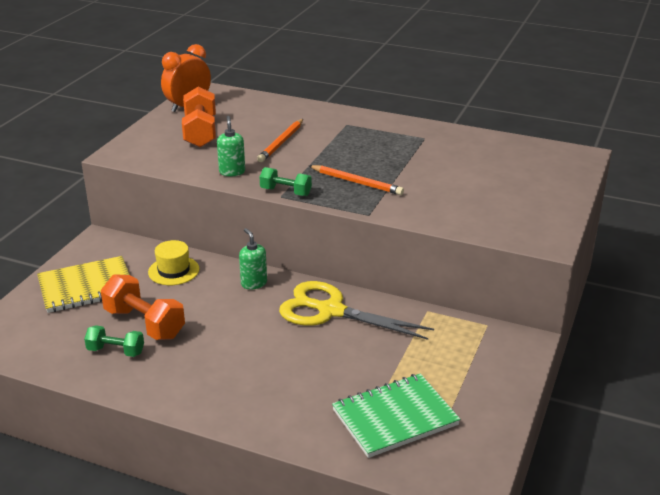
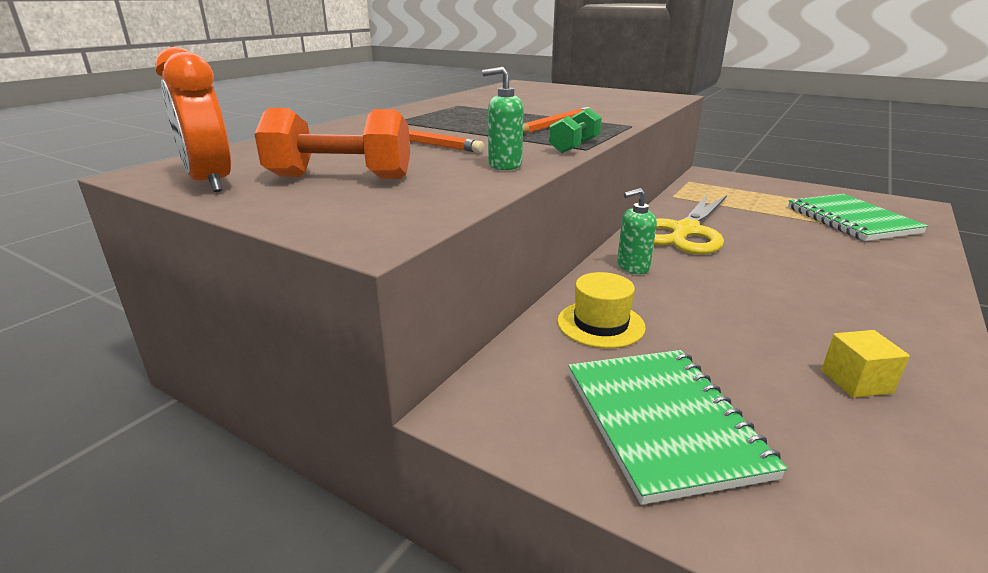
camera: 80 degrees left, 5 degrees down
yellow notebook [37,256,130,313] -> green notebook [569,350,788,505]
green dumbbell [84,325,144,357] -> yellow cube [821,330,910,398]
orange dumbbell [101,274,185,340] -> none

